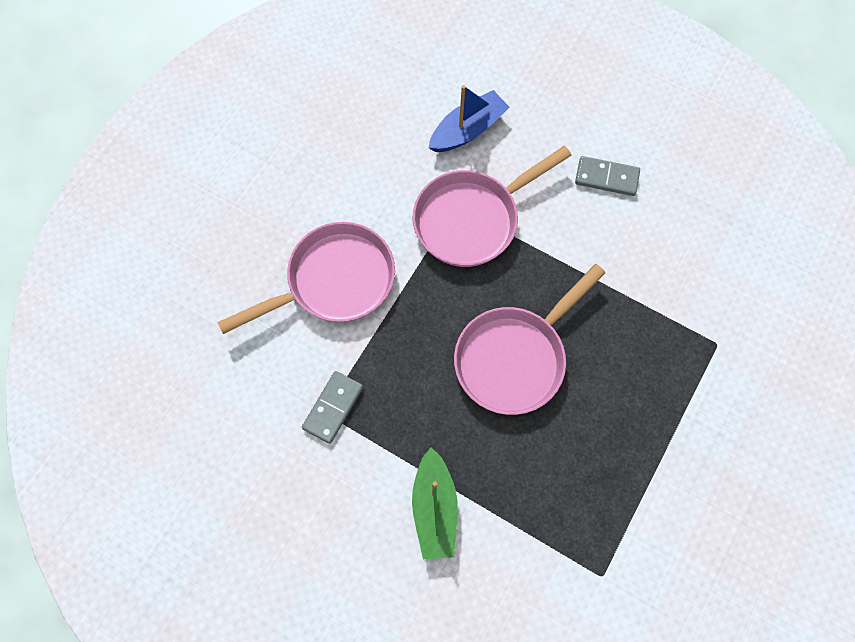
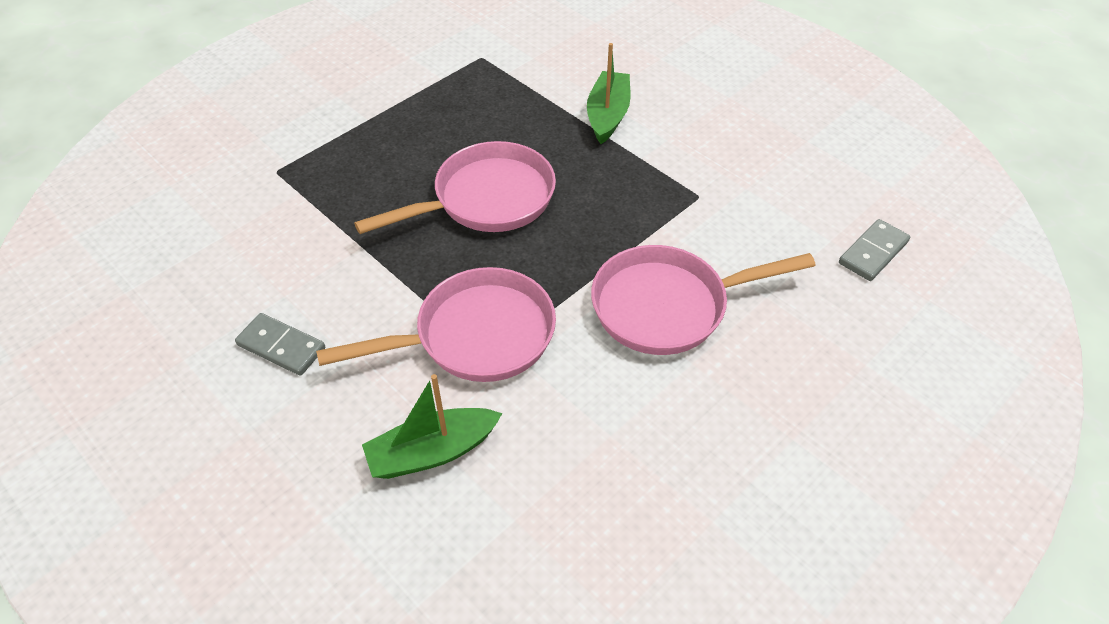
camera: 165 degrees left, 20 degrees down
grey domino [302,371,363,444] -> grey domino moved to [839,219,910,281]
blue boat [429,85,510,152] -> green boat [362,374,503,479]

